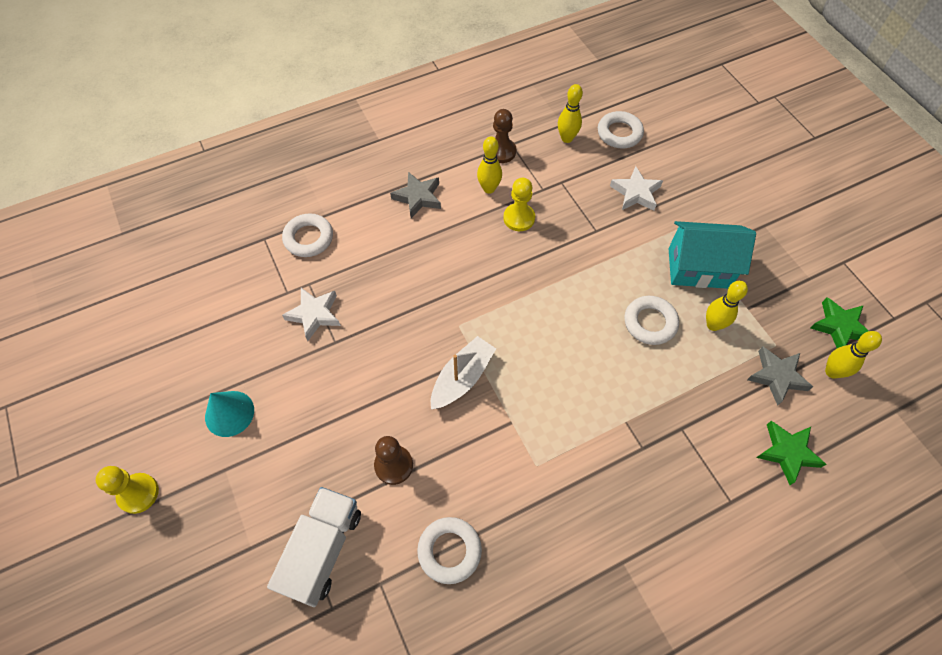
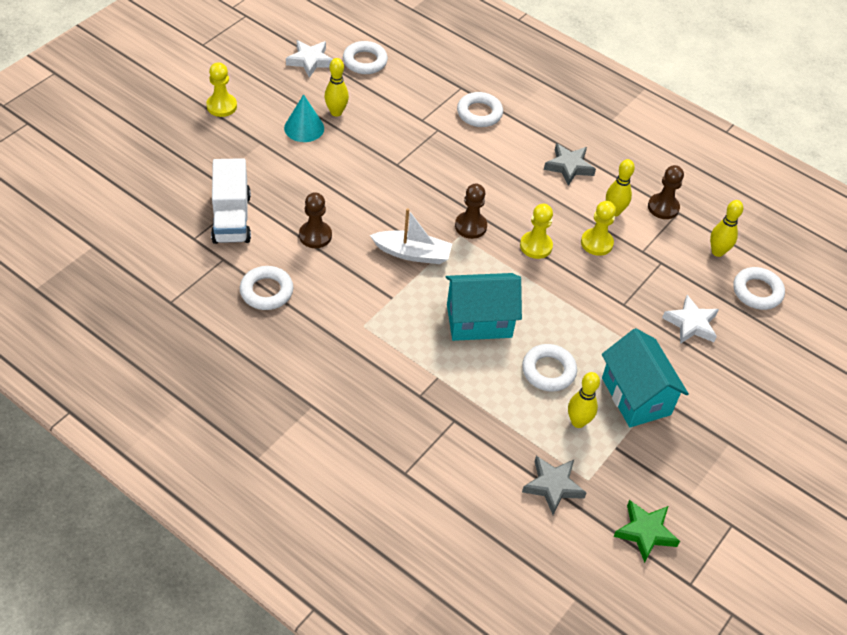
camera: 60 degrees right, 10 degrees down
white truck [267,487,361,607] -> white truck turned 90 degrees clockwise [211,158,251,244]
white star [282,288,341,341] -> white star moved to [286,40,333,78]
green star [756,421,827,485] -> none
yellow bowling pin [825,331,882,379] -> yellow bowling pin moved to [325,58,349,117]
none -> white ring [343,41,388,74]
none -> turquoise house [446,273,522,341]
none -> brown pawn [455,184,487,239]
none -> yellow pawn [520,204,553,259]

